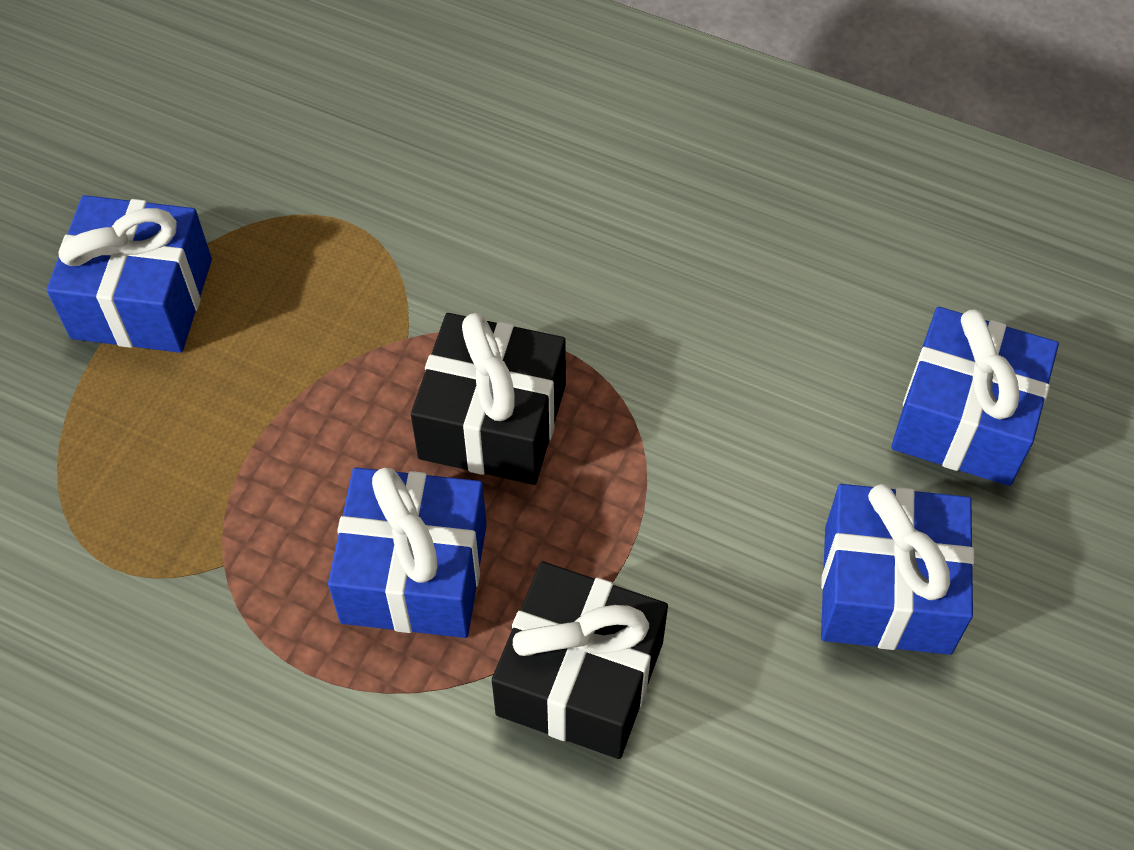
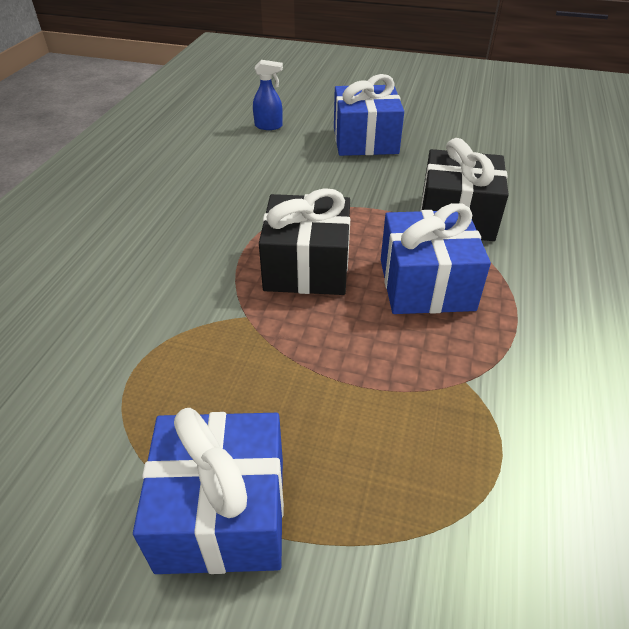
camera: 100 degrees left, 15 degrees down
blue gift [891,307,1059,486] -> blue spray bottle [253,60,283,130]

